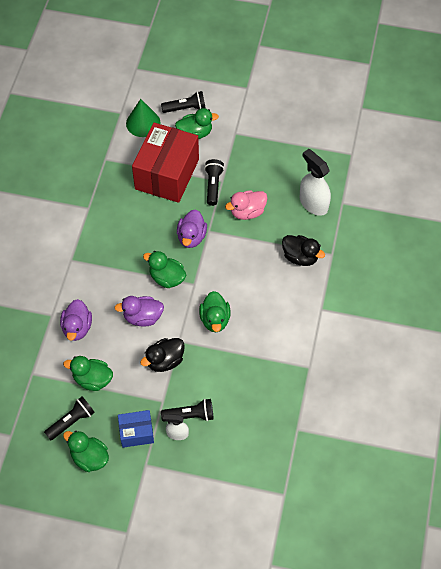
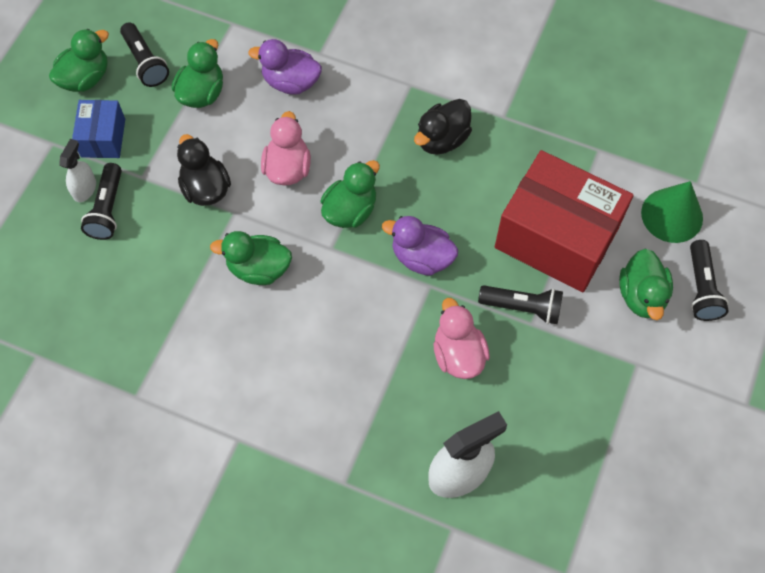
camera: 100 degrees right, 5 degrees up
purple duck [114,296,164,327] -> pink duck [261,111,311,185]
black duck [282,235,325,266] -> black duck moved to [414,99,472,155]

